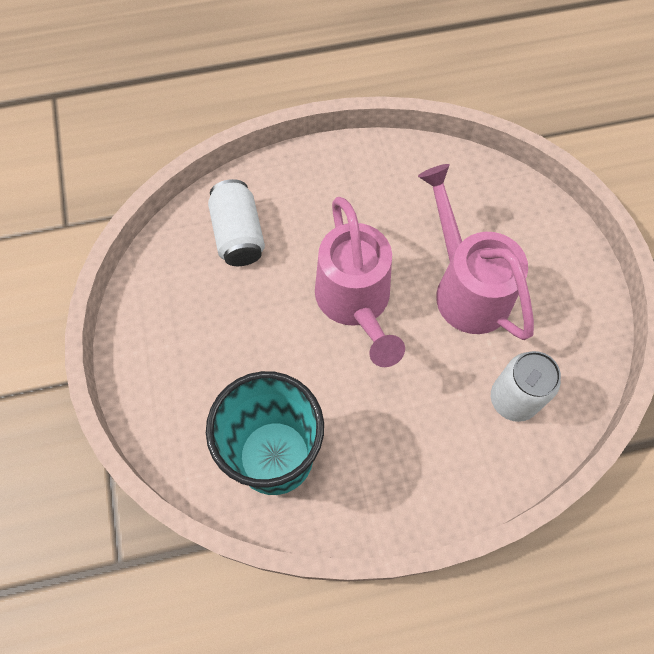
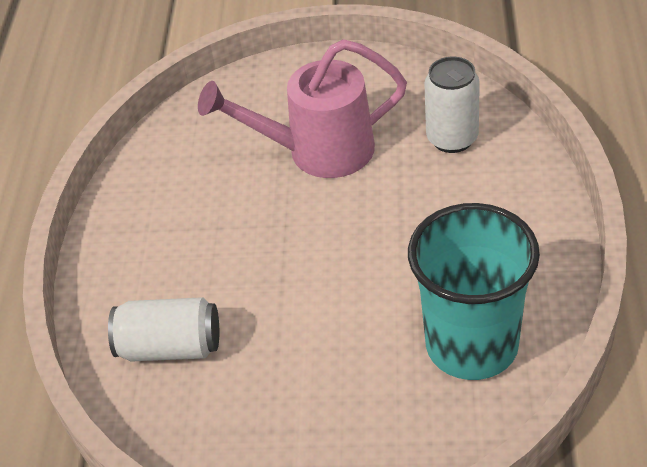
camera: 70 degrees left, 20 degrees down
pink watering can [315,197,405,367] -> none

